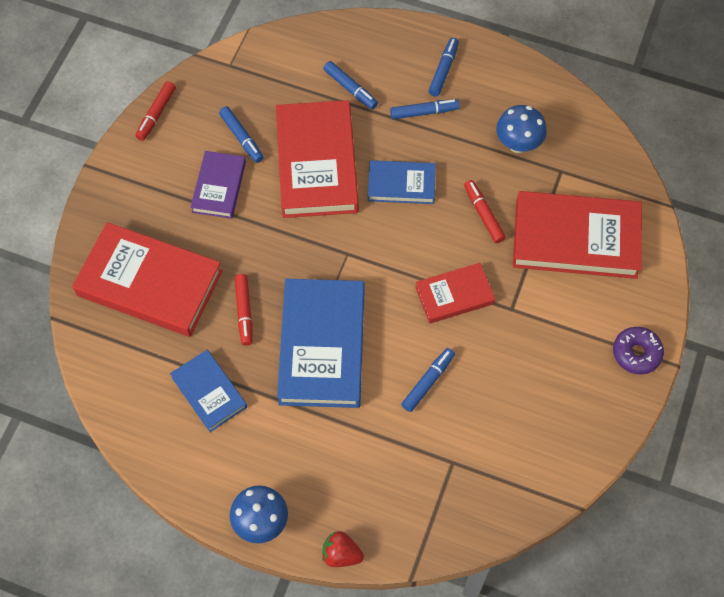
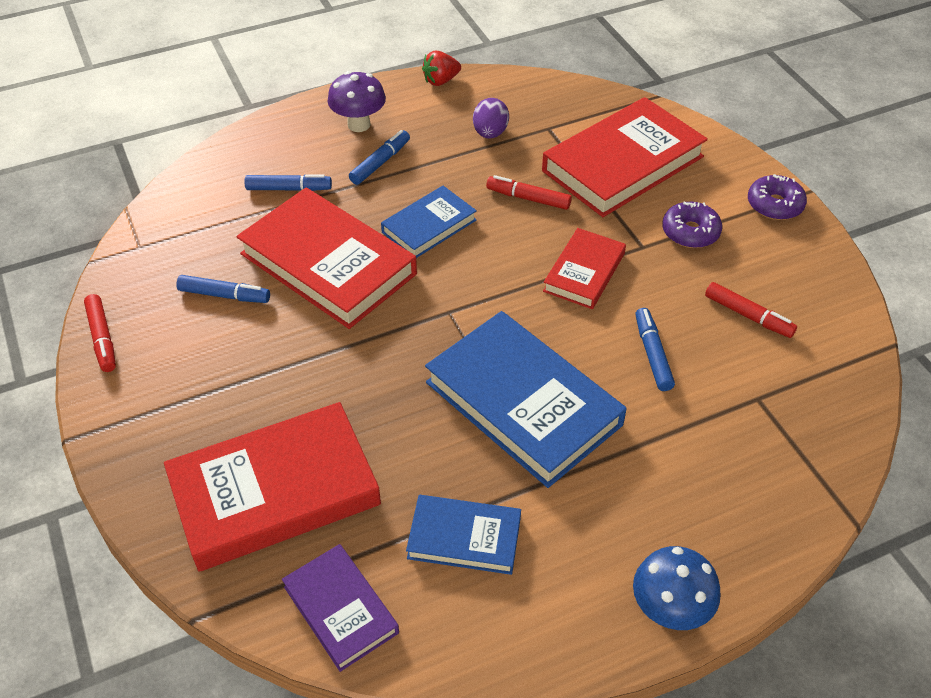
camera: 45 degrees left, 15 degrees down
purple book [190,151,246,219] -> purple book moved to [282,544,399,672]
red marker [235,274,253,346] -> red marker moved to [705,282,797,338]
red strawberry [322,531,364,567] -> red strawberry moved to [422,51,461,86]
blue marker [429,38,459,97] -> purple mushroom [328,71,386,132]
blue mushroom [496,105,547,153] -> purple egg [473,98,509,138]
none -> purple donut [662,201,722,248]

